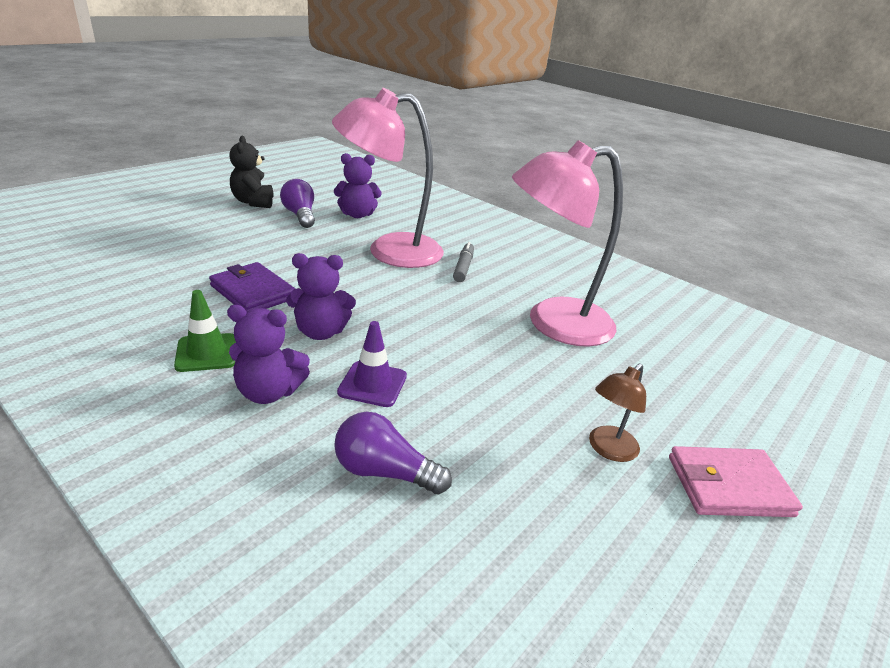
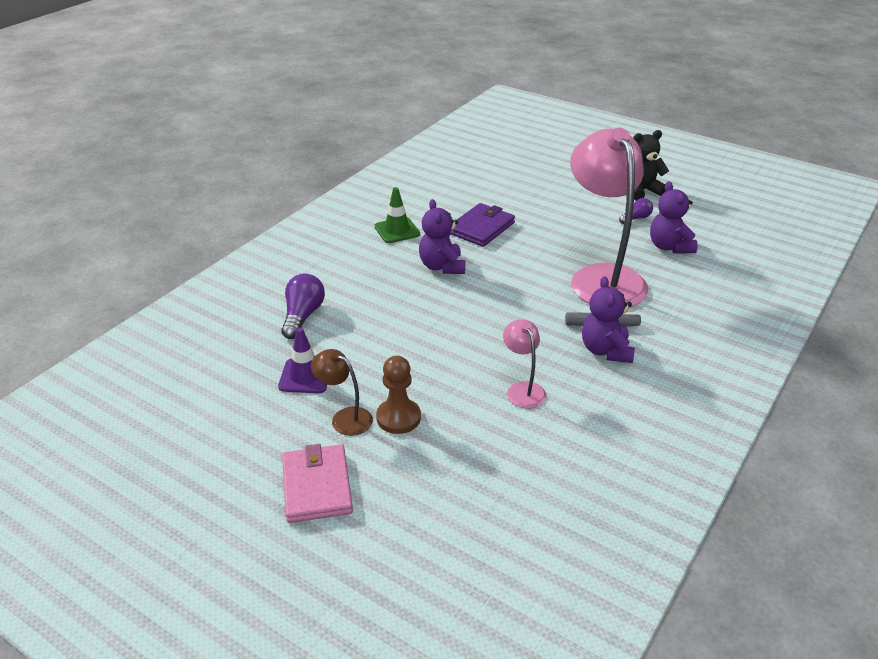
camera: 85 degrees right, 5 degrees up
purple teddy bear [227,305,310,404] -> purple teddy bear moved to [582,276,635,363]
purple light bulb [280,179,315,228] -> purple light bulb [619,198,653,224], size x0.60
purple traffic cone [337,321,407,407] -> purple traffic cone moved to [278,328,327,393]
pink lamp [512,140,623,347] -> pink lamp [503,319,546,409], size x0.44
none -> brown pawn [376,356,421,434]

